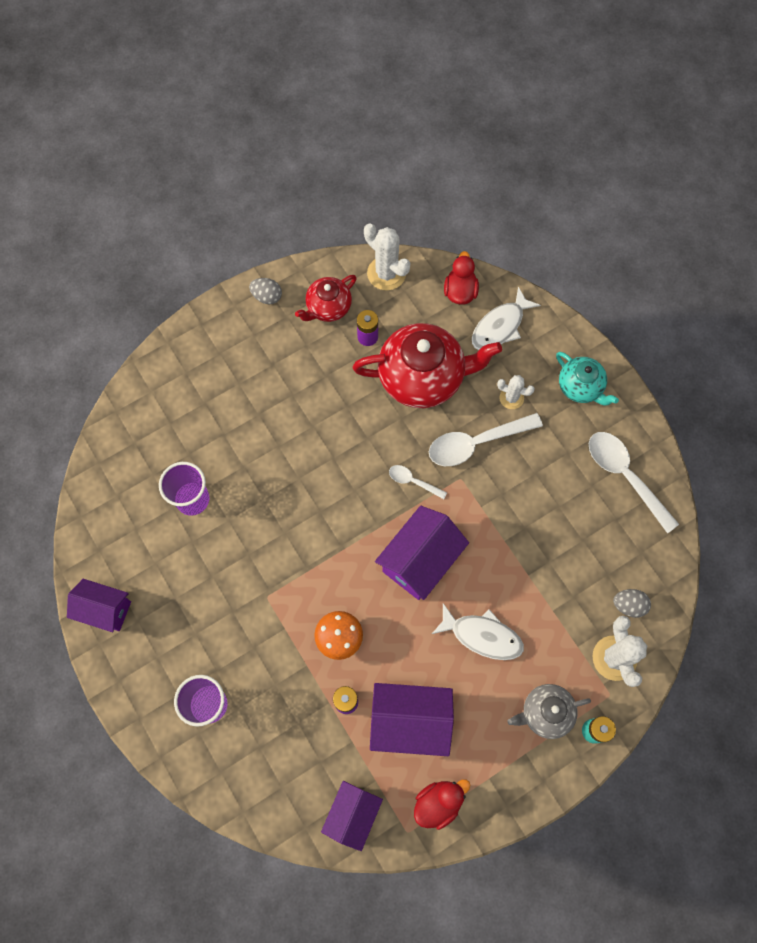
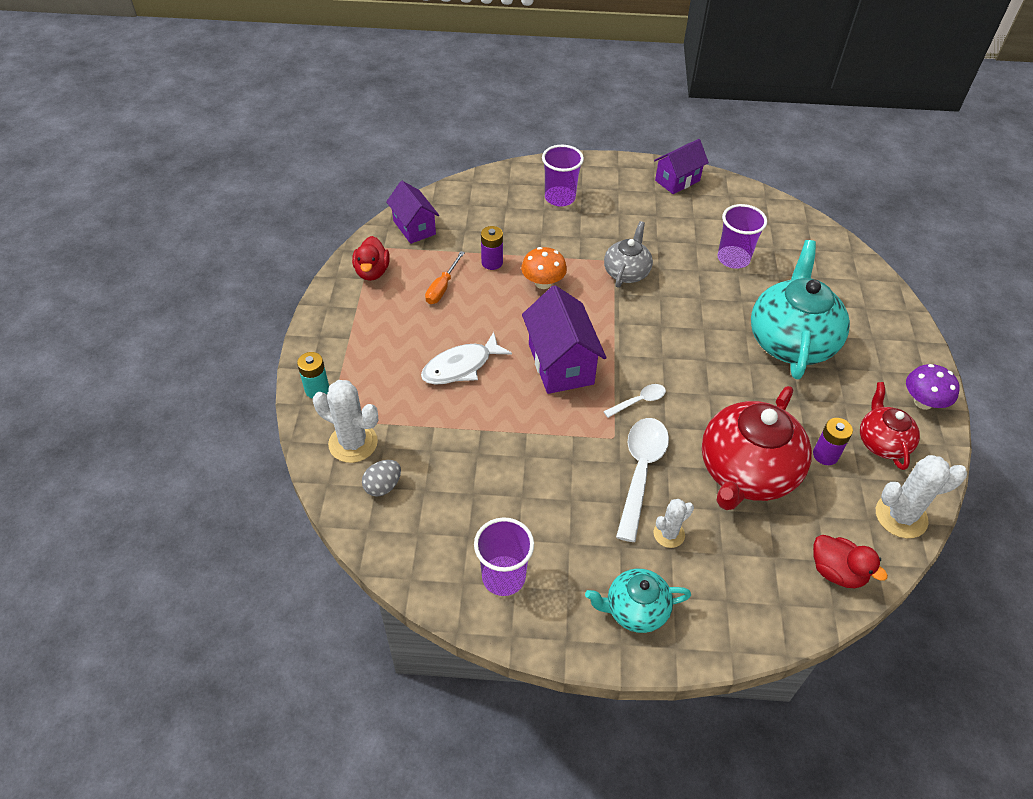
camera: 125 degrees right, 20 degrees down
grey egg [249,278,282,304] -> purple mushroom [906,364,960,410]
purple house [370,683,454,756] -> orange screwdriver [425,251,465,304]
white fish [472,287,541,350] -> none
grey teapot [507,684,591,739] -> grey teapot moved to [604,221,653,288]
white spoon [589,432,679,534] -> purple cup [474,517,534,596]
none -> turquoise teapot [751,240,850,380]

